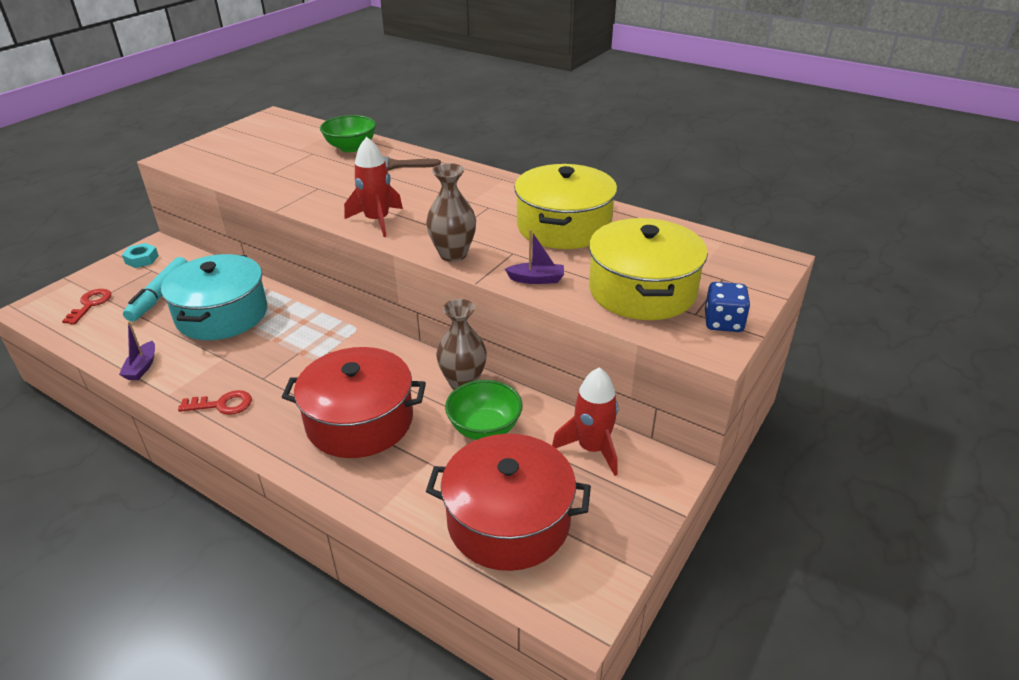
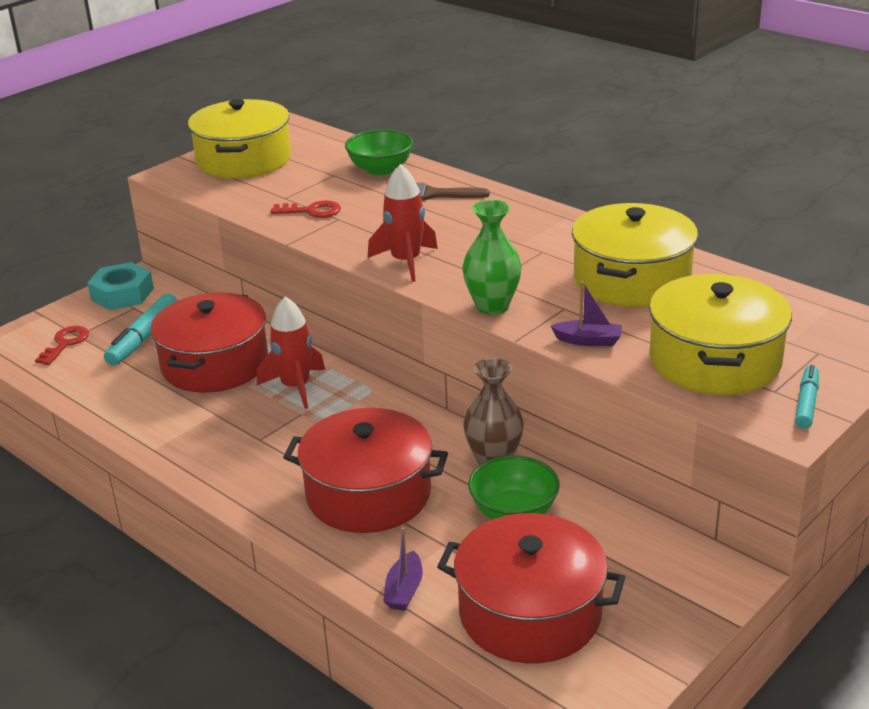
camera: 10 degrees right, 5 degrees down
purple boat [119,321,155,380] -> purple boat moved to [383,527,423,611]
turquoise nut [122,243,159,268] -> turquoise nut [87,262,154,310], size x1.63
turquoise pot [161,254,267,340] -> red pot [151,292,268,393]
red key [178,390,252,415] -> red key moved to [270,200,341,218]
brown vase [426,163,476,262] -> green vase [462,200,522,315]
red rocket [552,367,618,476] -> red rocket moved to [257,296,325,409]
blue dice [705,282,750,332] -> turquoise marker [795,365,819,429]
none -> yellow pot [188,99,291,179]

